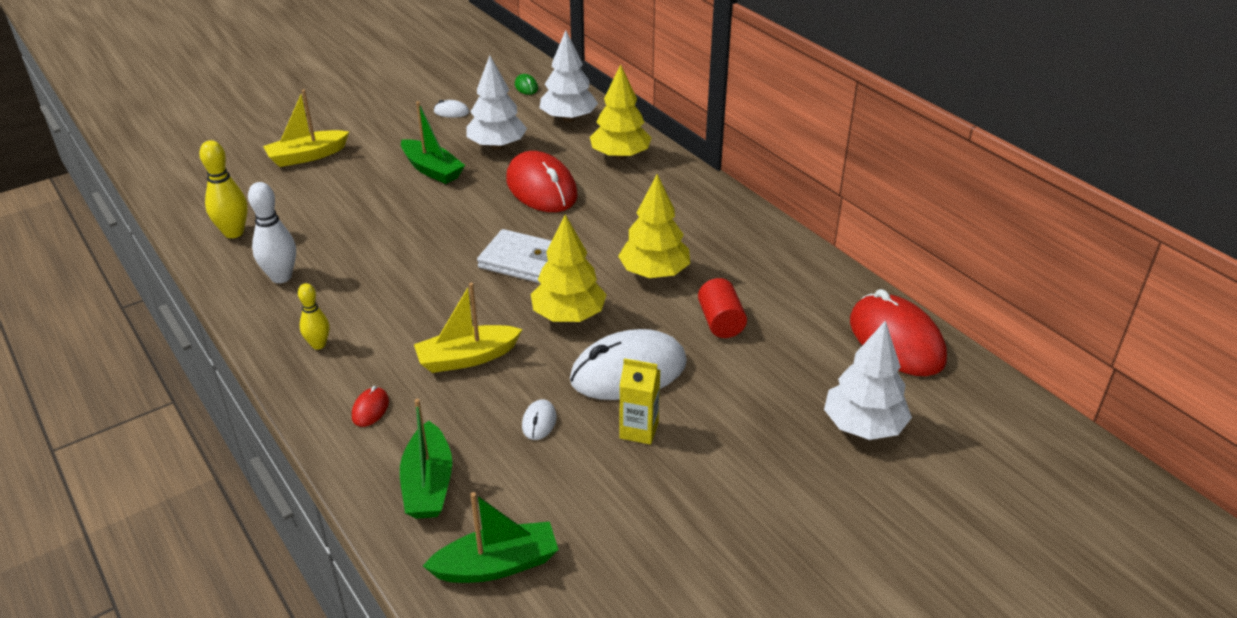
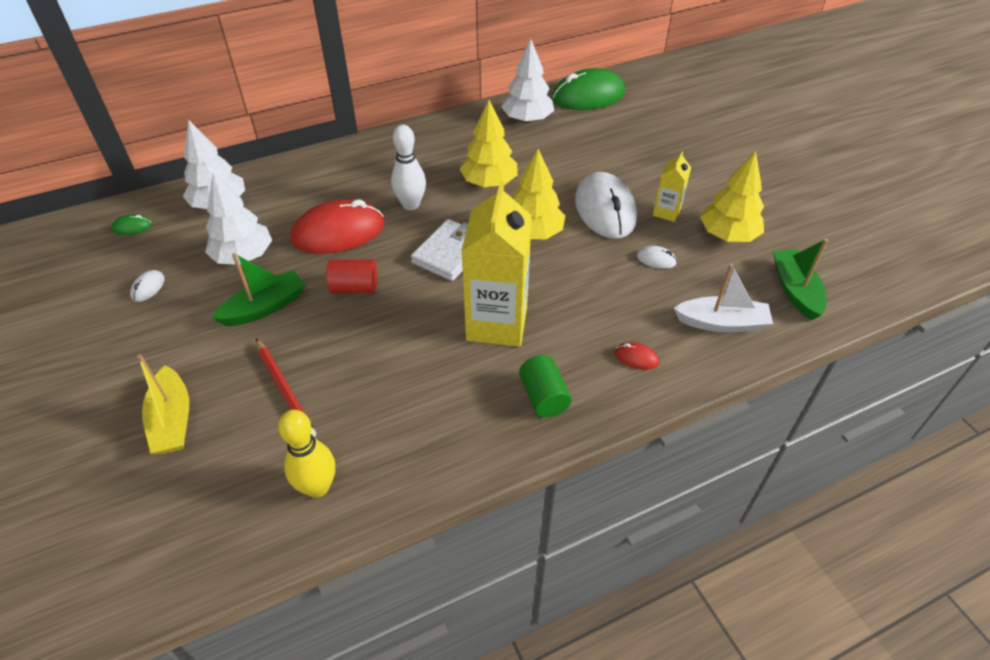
camera: 80 degrees left, 10 degrees up
white bowling pin [248,182,296,283] -> white bowling pin moved to [391,124,426,210]
yellow bowling pin [298,283,329,349] -> green cylinder [519,355,571,418]
green boat [400,399,452,519] -> white boat [674,264,773,332]
yellow boat [414,283,522,373] -> none
yellow tree [590,64,652,160] -> yellow tree moved to [700,151,764,242]
red cylinder [698,278,747,338] -> red cylinder moved to [326,259,377,293]
white tree [824,320,912,440] -> white tree moved to [501,39,554,123]
red mouse [850,289,947,376] -> green mouse [552,68,625,110]
none -> red pencil [256,338,316,437]
none -> yellow carton [461,181,532,347]

